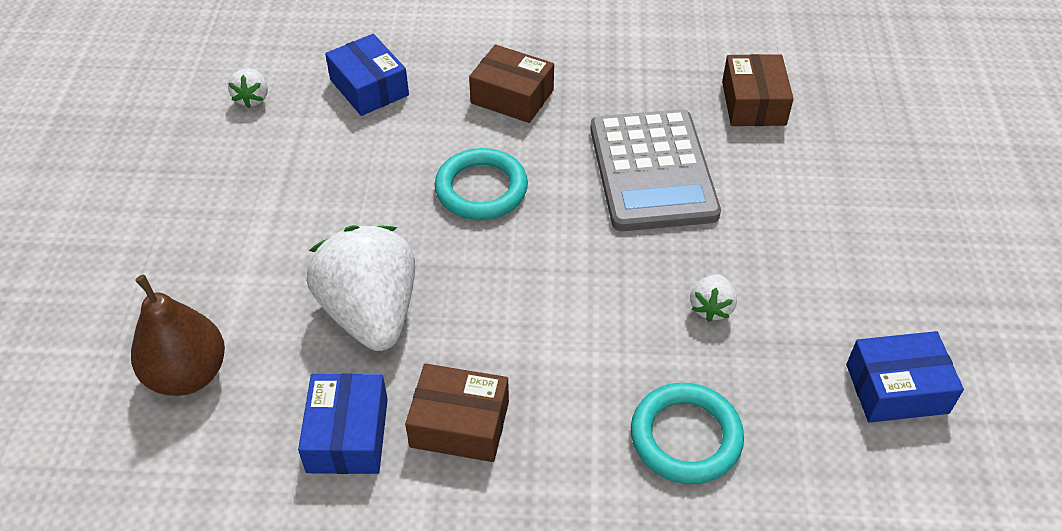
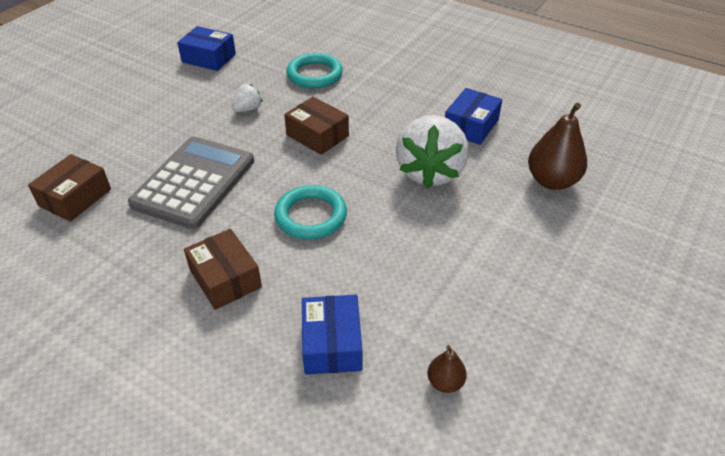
camera: 150 degrees left, 5 degrees down
white strawberry [228,68,268,108] -> brown pear [427,345,467,393]
brown box [405,363,509,462] -> brown box moved to [284,97,349,155]

